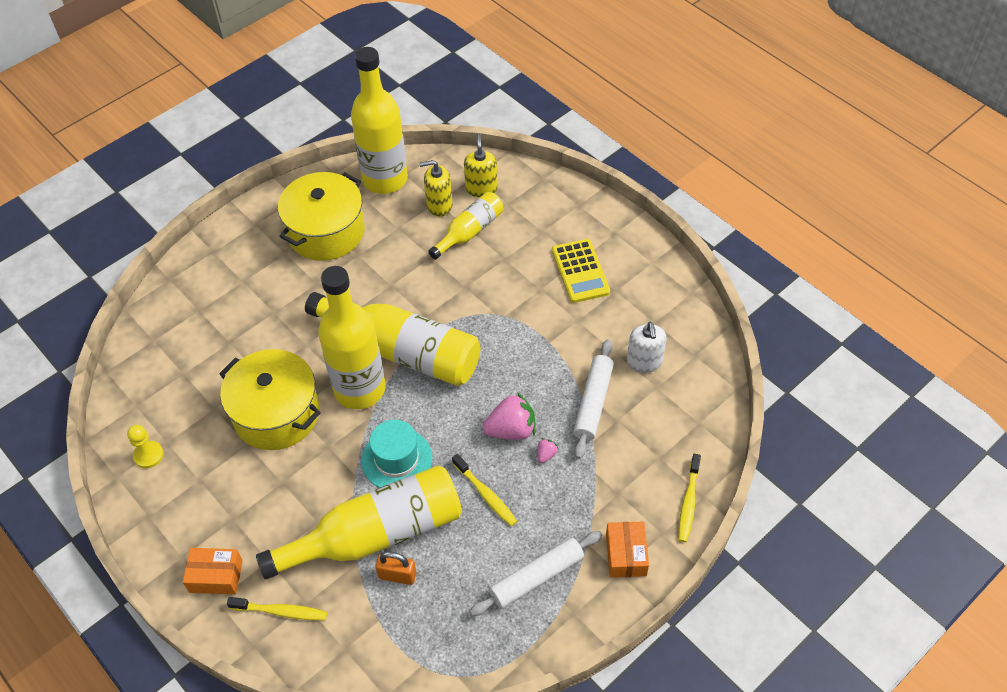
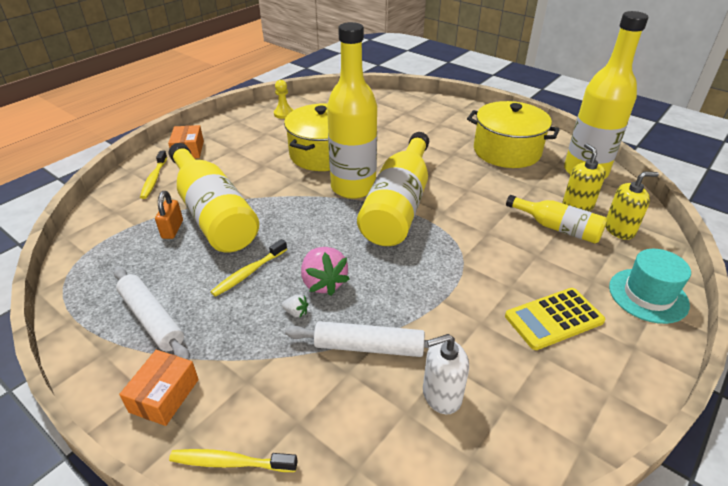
camera: 80 degrees right, 15 degrees down
turquoise hat [361,420,432,488] -> turquoise hat moved to [609,249,691,324]
pink strawberry [537,438,558,463] -> white strawberry [282,294,308,317]
orange box [606,522,649,578] -> orange box turned 60 degrees counterclockwise [119,350,199,426]

